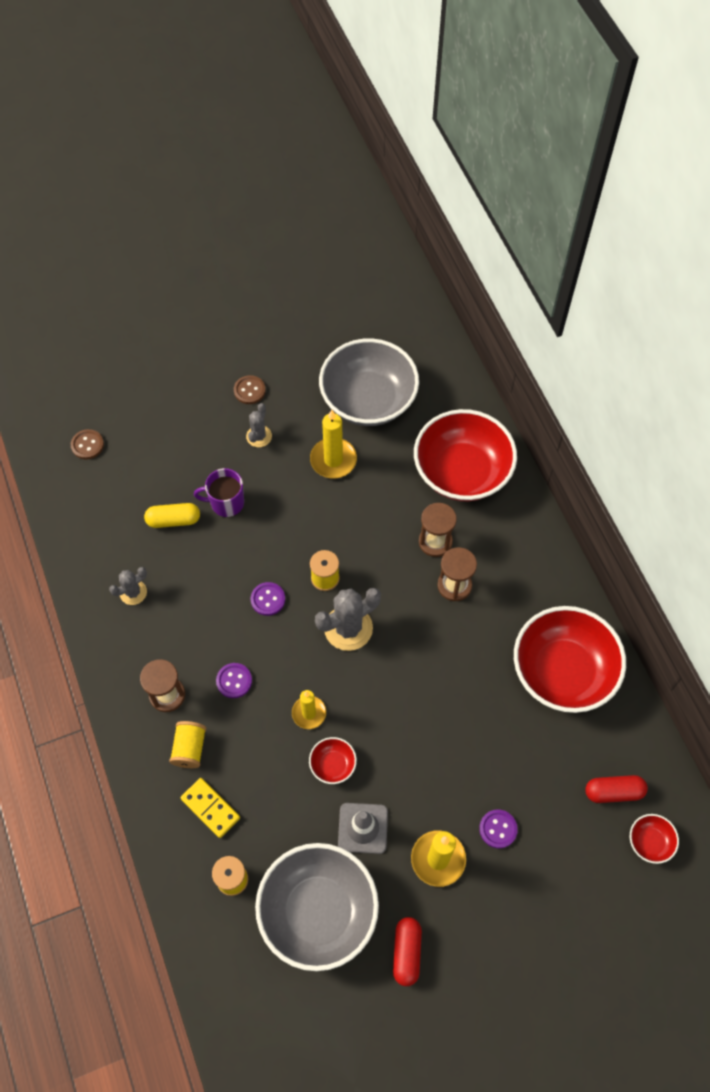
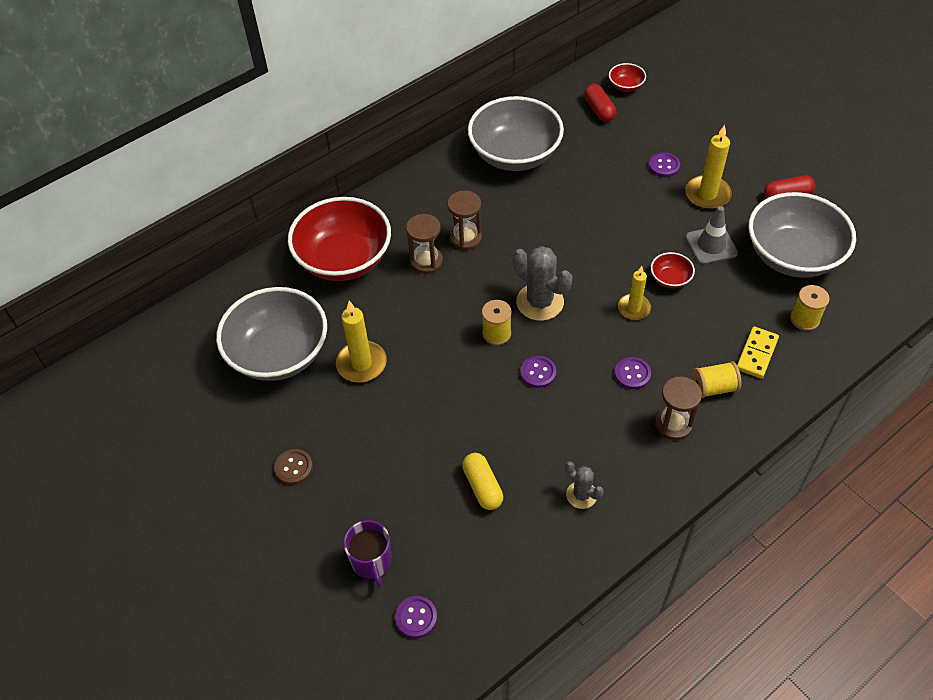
camera: 105 degrees left, 10 degrees down
brown button [71,429,104,459] -> purple button [395,596,437,638]
purple mug [194,468,244,517] -> purple mug moved to [344,520,392,588]
grey cactus [246,403,272,447] -> none
red bowl [514,606,626,713] -> grey bowl [468,96,564,171]

